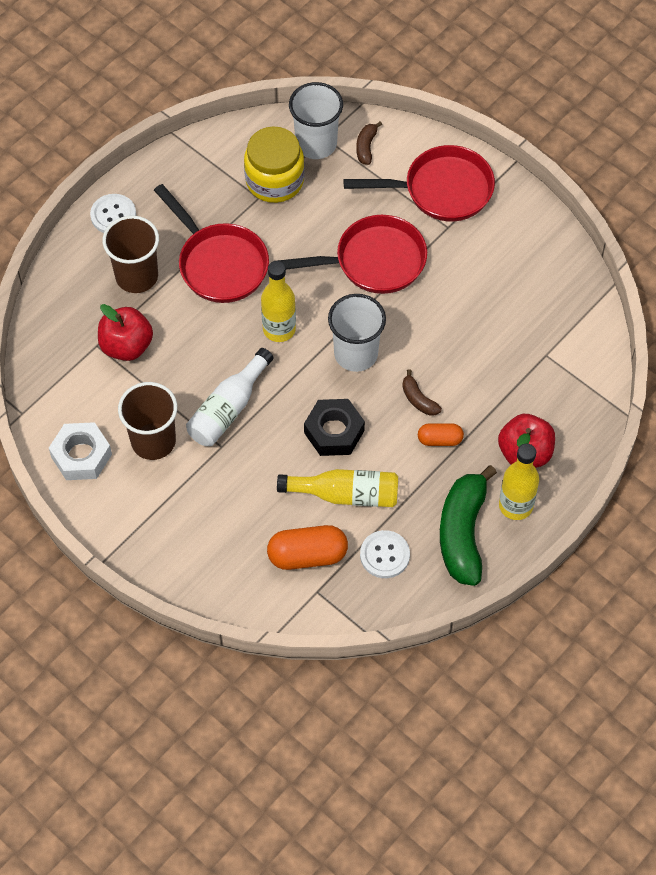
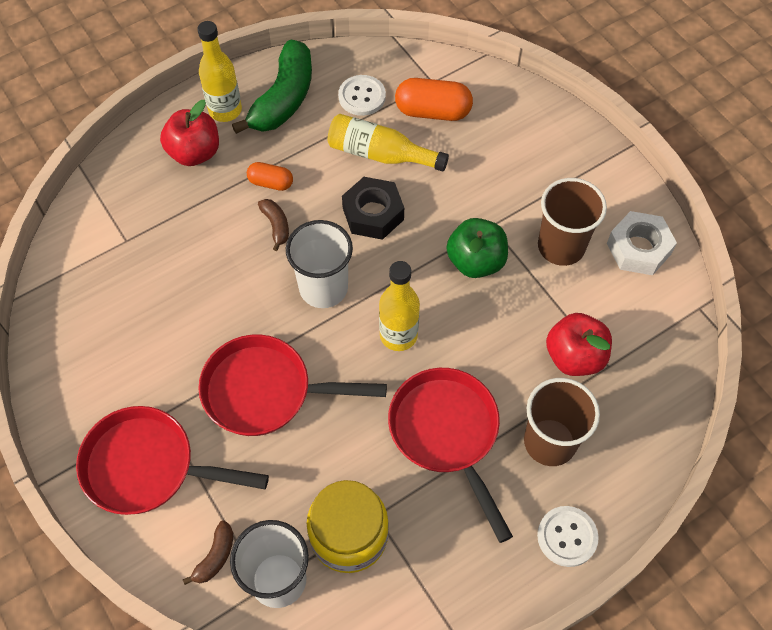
camera: 165 degrees left, 0 degrees up
white bottle [186,348,274,446] -> green apple [447,218,508,278]

